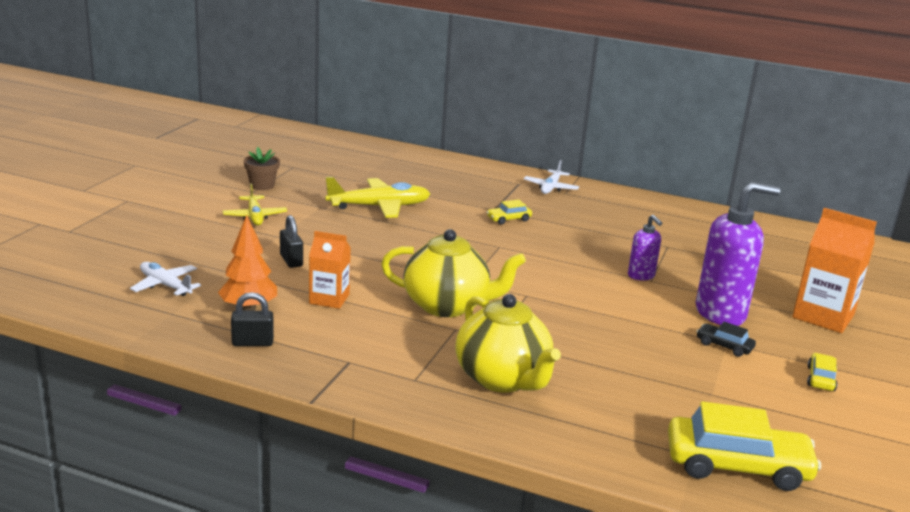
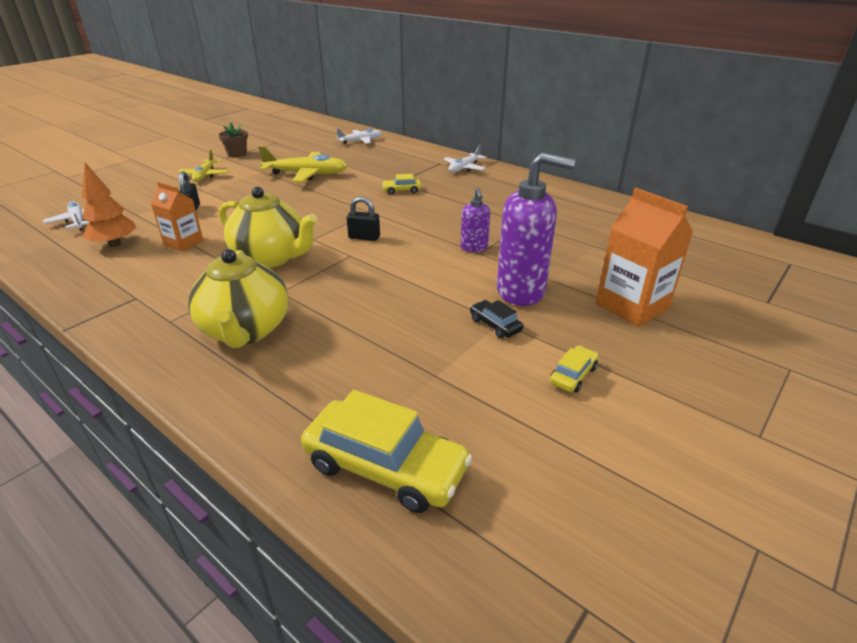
camera: 20 degrees right, 10 degrees up
black padlock [231,292,274,346] -> black padlock moved to [347,197,380,241]
none -> white plane [336,129,382,144]

